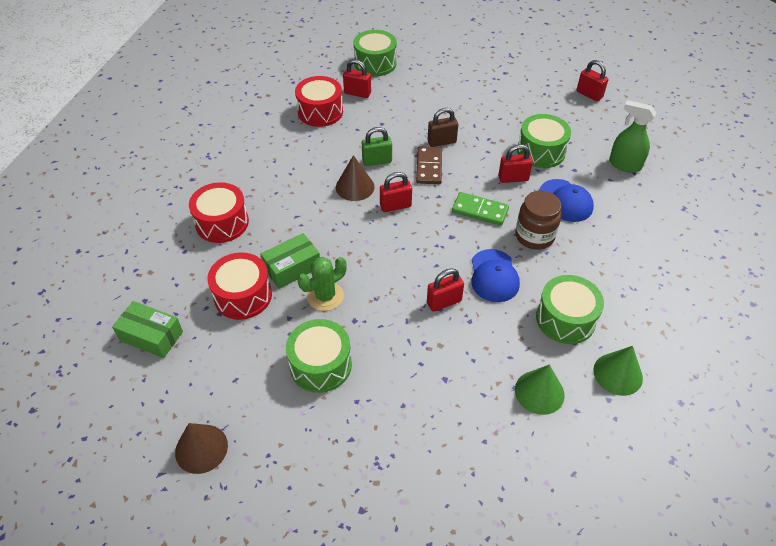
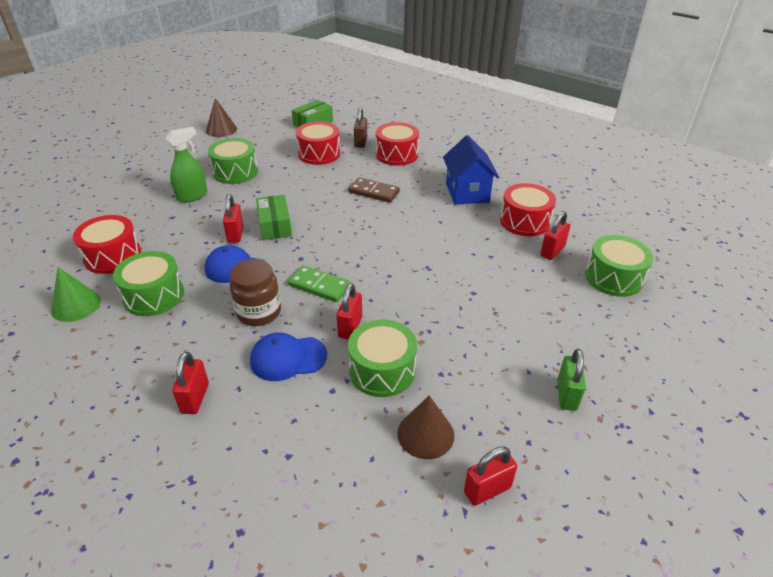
camera: 110 degrees right, 10 degrees down
green box [261,233,320,289] -> green box moved to [256,195,292,240]
green cactus [298,257,347,311] -> none
brown cone [336,155,375,201] -> brown cone moved to [397,395,454,459]
green padlock [362,127,392,166] -> green padlock moved to [557,349,586,411]
red padlock [380,172,412,212] -> red padlock moved to [172,352,209,414]
brown domino [416,146,442,184] -> brown domino moved to [348,177,400,203]
brown padlock [428,108,458,147] -> brown padlock moved to [354,107,367,148]
green domino [452,192,509,226] -> green domino turned 75 degrees clockwise [288,265,351,302]
green cone [515,365,565,415] -> red drum [73,215,141,274]
green spray bottle [609,100,657,173] -> green spray bottle moved to [165,127,207,203]
none -> blue house [443,135,499,205]

